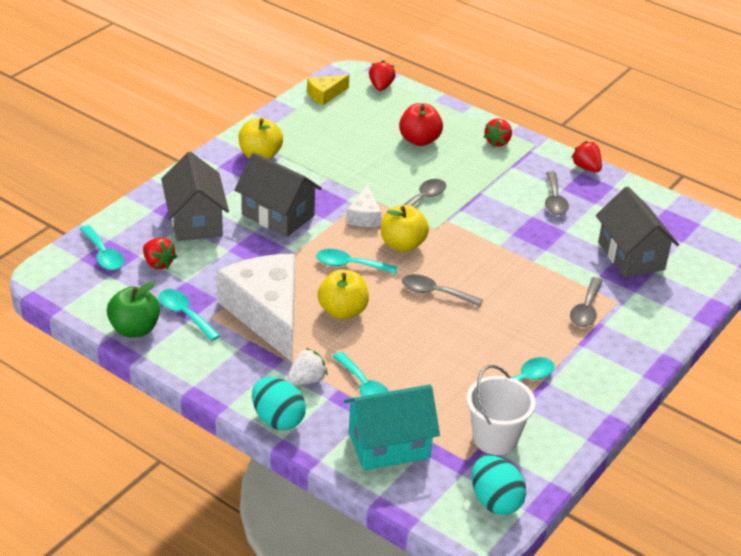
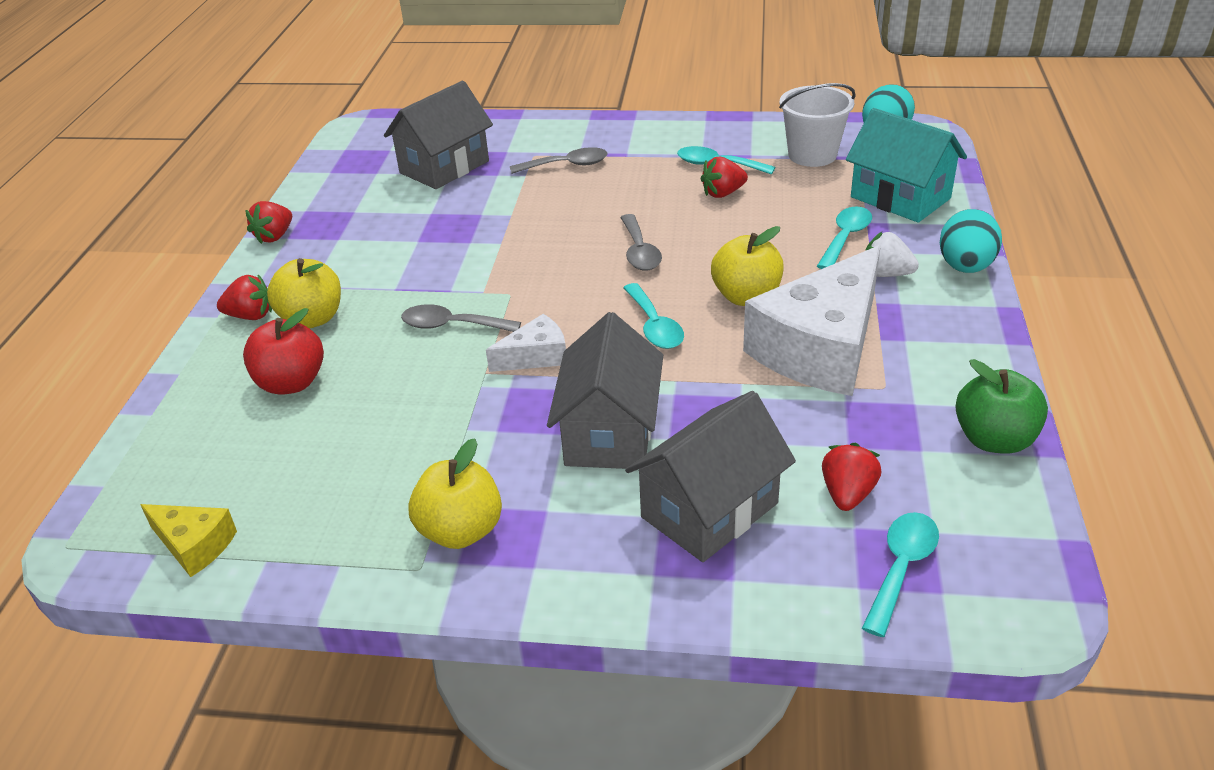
camera: 115 degrees left, 0 degrees up
turquoise spoon [159,289,221,341] -> none
red strawberry [369,61,396,91] -> red strawberry moved to [701,157,748,198]
yellow apple [381,205,429,252] -> yellow apple moved to [267,258,341,329]
grey spoon [545,171,569,215] -> none

